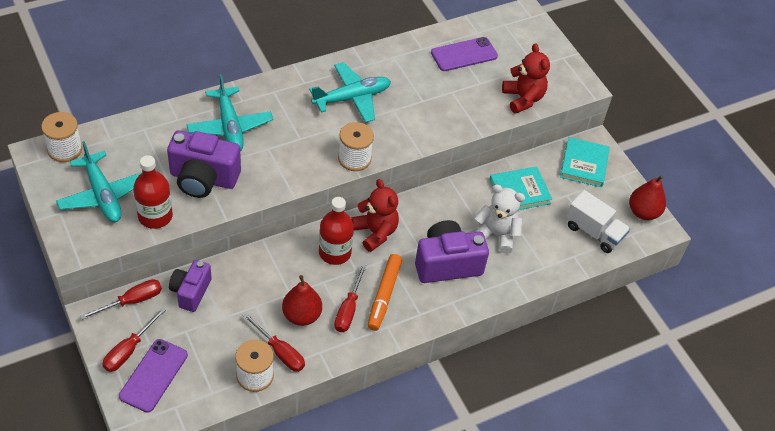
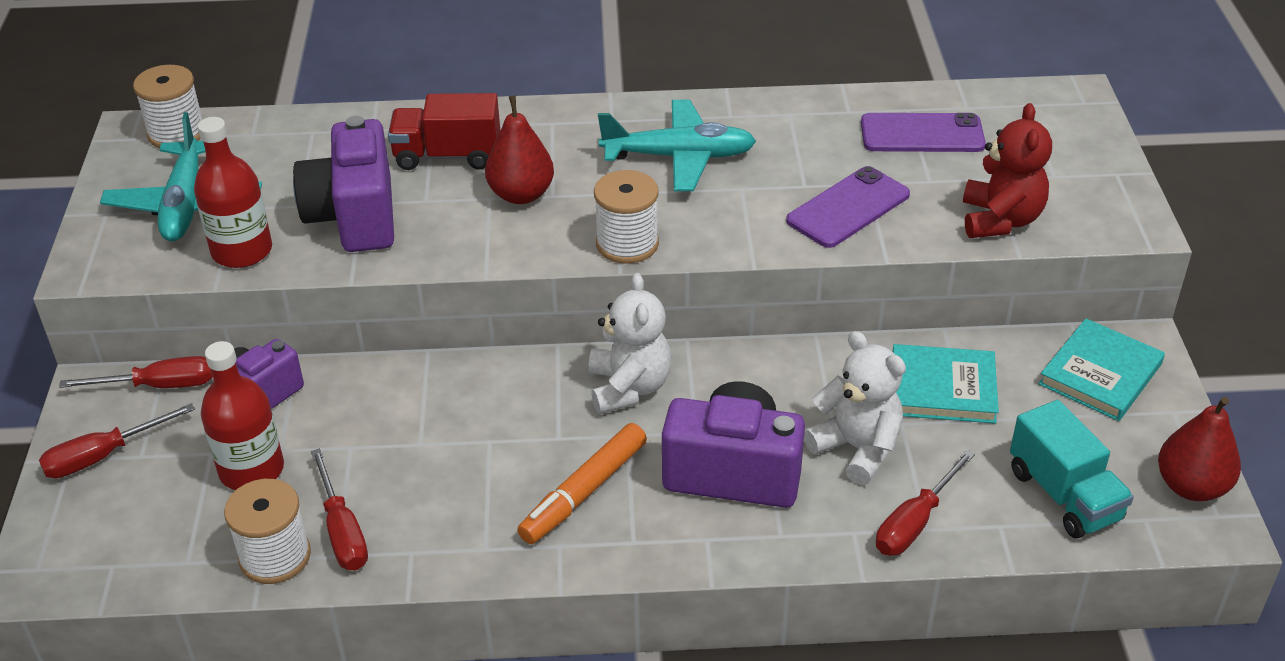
camera: 30 degrees right, 10 degrees down
purple phone [119,339,188,413] -> purple phone moved to [786,166,910,248]
purple camera [167,130,241,198] -> purple camera turned 45 degrees clockwise [293,116,394,252]
turquoise plane [186,74,273,151] -> red truck [388,93,500,170]
red pear [282,275,322,326] -> red pear moved to [485,96,554,204]
red bottle [319,197,354,265] -> red bottle moved to [201,341,284,490]
red screwdriver [334,264,367,332] -> red screwdriver moved to [876,450,975,556]
red teddy bear [351,179,399,252] -> white teddy bear [589,273,671,414]
white truck [566,190,630,253] -> turquoise truck [1010,400,1134,539]

